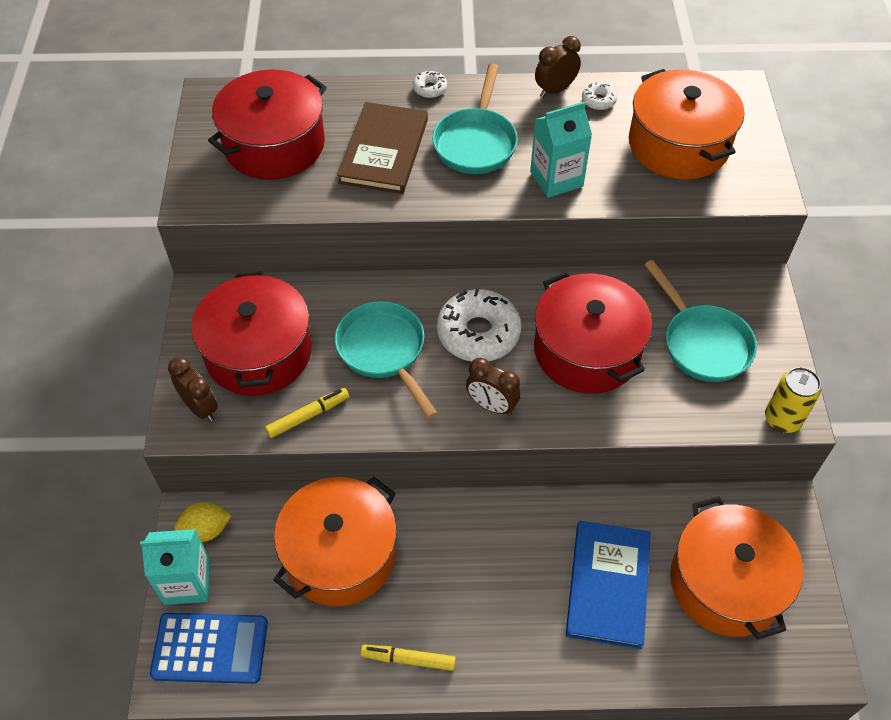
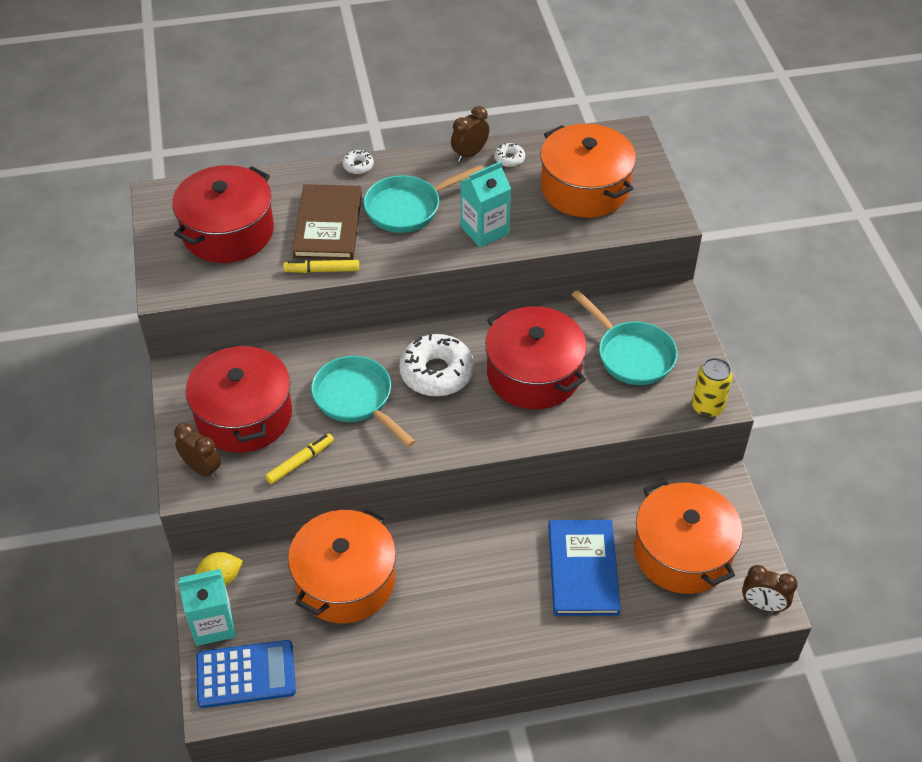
camera: 10 degrees left, 5 degrees down
yellow marker [360,644,456,671] -> yellow marker moved to [283,260,359,273]
turquoise pan [432,63,518,174] -> turquoise pan turned 60 degrees clockwise [364,165,484,233]
brown clock [466,358,521,415] -> brown clock moved to [742,565,798,612]

